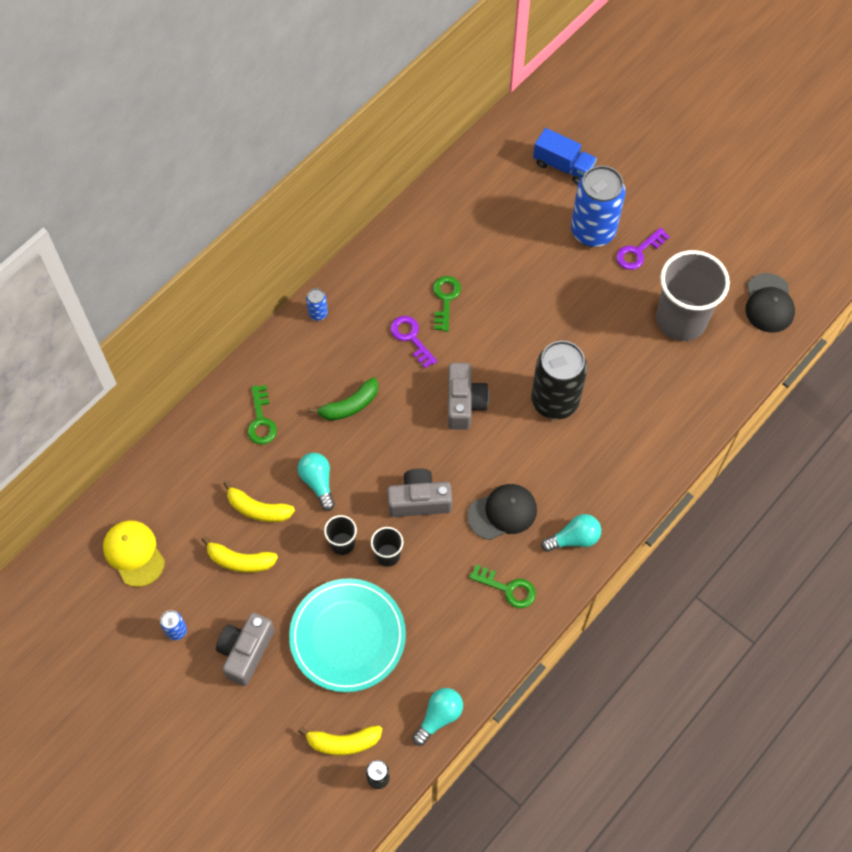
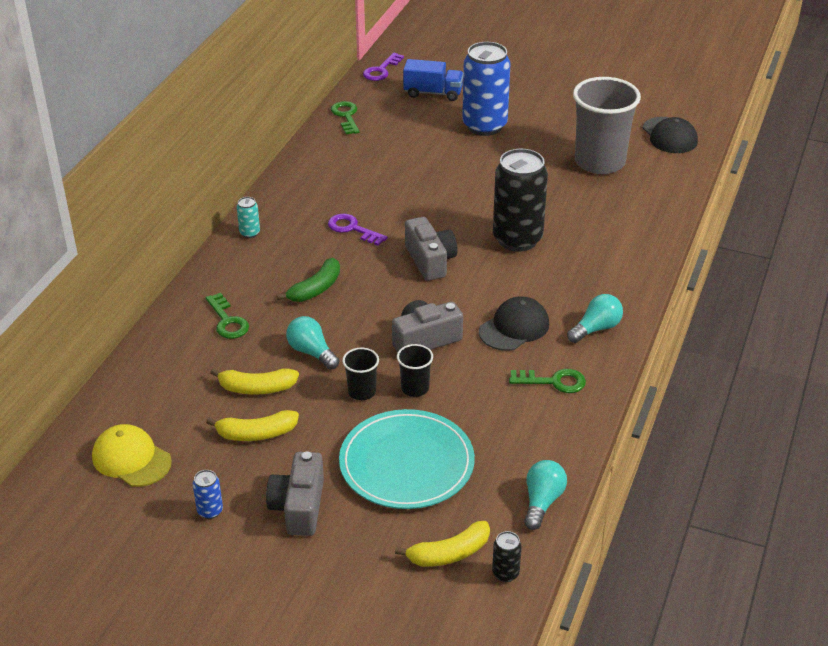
camera: 20 degrees left, 25 degrees down
blue can [306,288,328,321] -> turquoise can [237,197,260,238]
green key [433,276,461,332] -> green key moved to [331,101,360,135]
purple key [616,228,670,270] -> purple key moved to [363,53,404,81]

